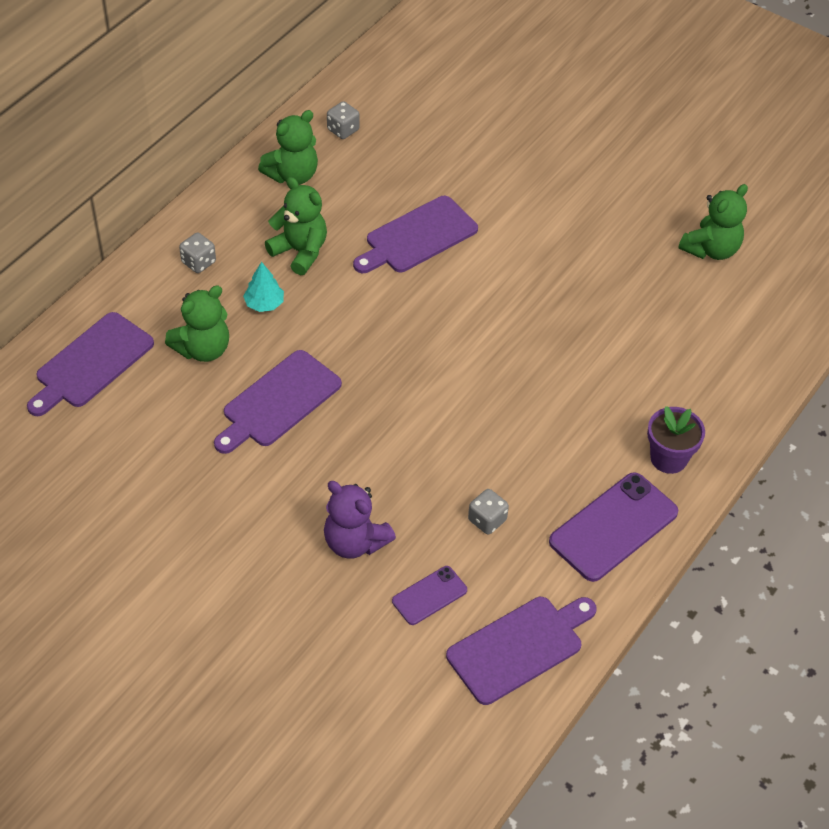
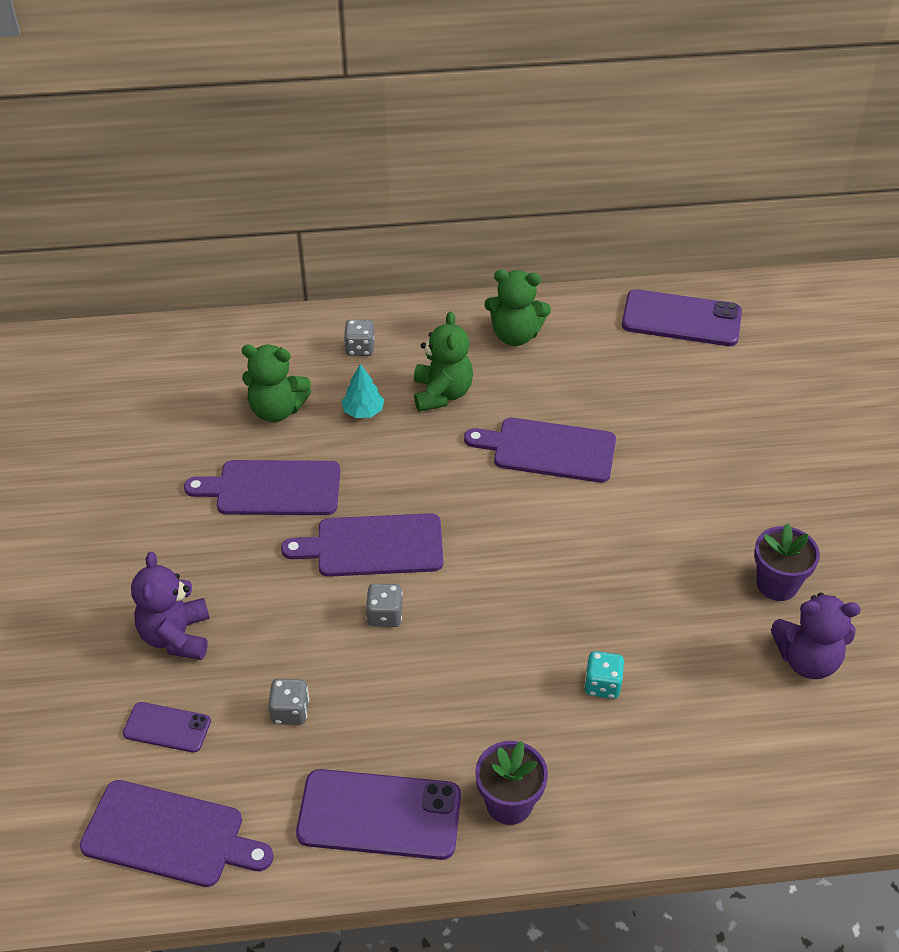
camera: 50 degrees right, 5 degrees down
purple cutting board [27,312,154,416] -> purple cutting board moved to [281,513,443,577]
grey dice [327,101,360,139] -> grey dice moved to [366,583,403,627]
green teddy bear [678,184,748,260] -> purple teddy bear [771,593,861,679]
none -> turquoise dice [584,651,624,699]
none -> purple phone [622,289,742,346]
none -> purple flower pot [754,523,820,601]

